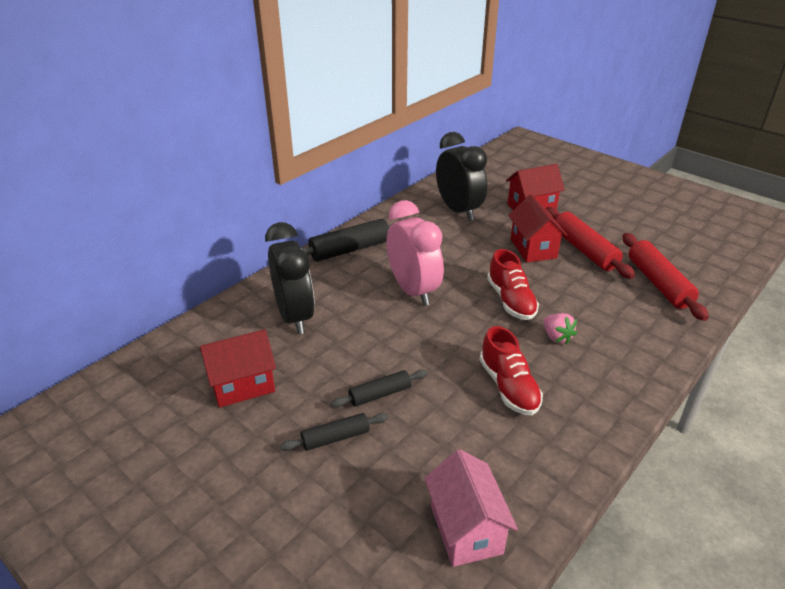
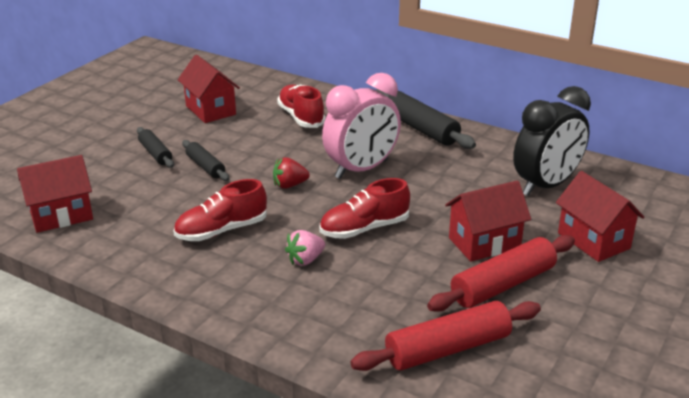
camera: 80 degrees right, 5 degrees down
black clock [265,222,315,334] -> red shoe [277,85,326,128]
pink house [424,449,518,567] -> red house [17,155,93,233]
none -> red strawberry [273,157,310,189]

